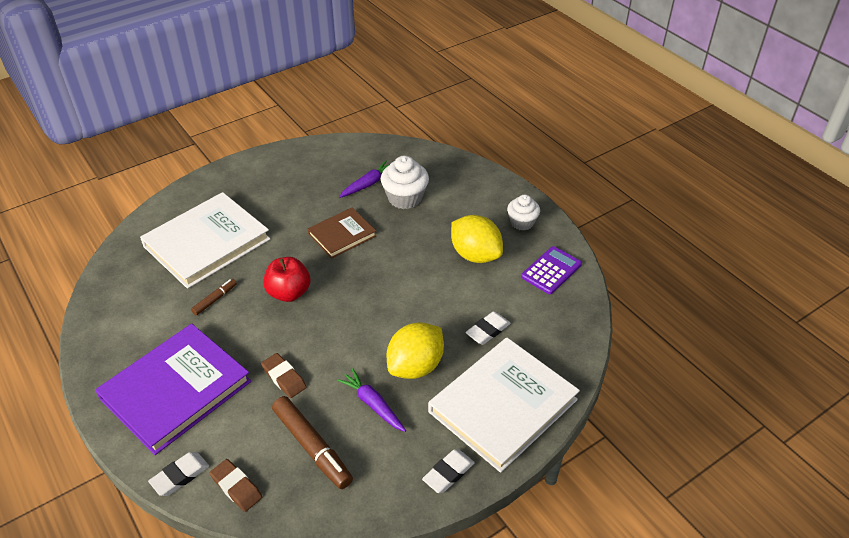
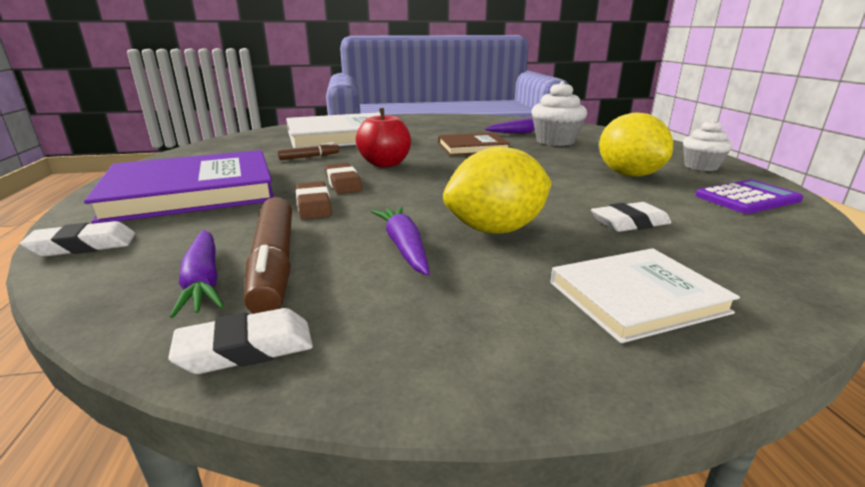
camera: 25 degrees right, 20 degrees down
brown eraser [210,459,262,512] -> brown eraser moved to [325,163,363,194]
white eraser [422,449,475,493] -> white eraser moved to [168,308,313,374]
white book [428,338,580,473] -> white book [550,248,740,343], size x0.55
none -> purple carrot [170,230,224,318]

